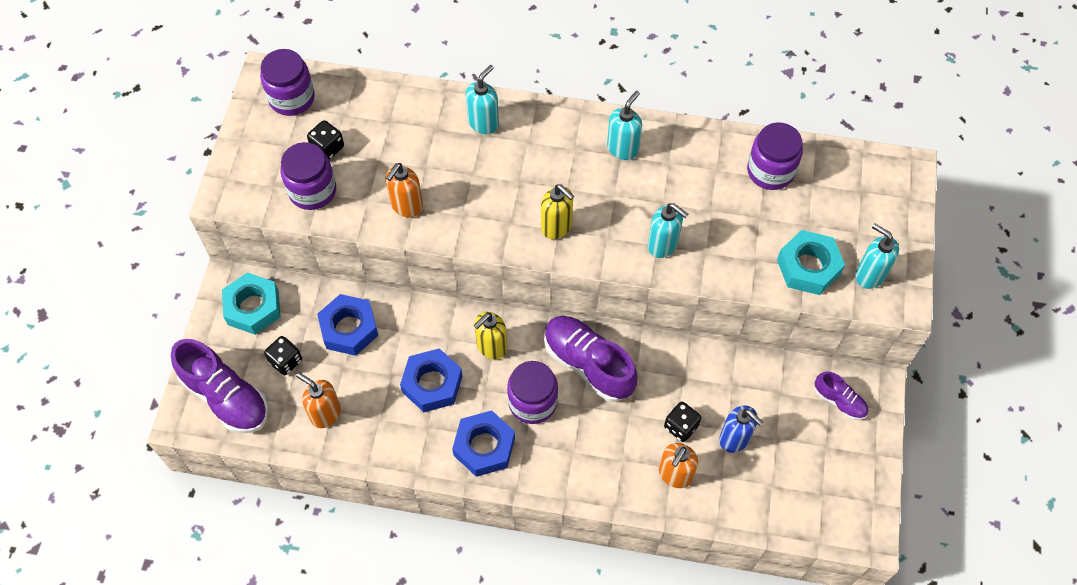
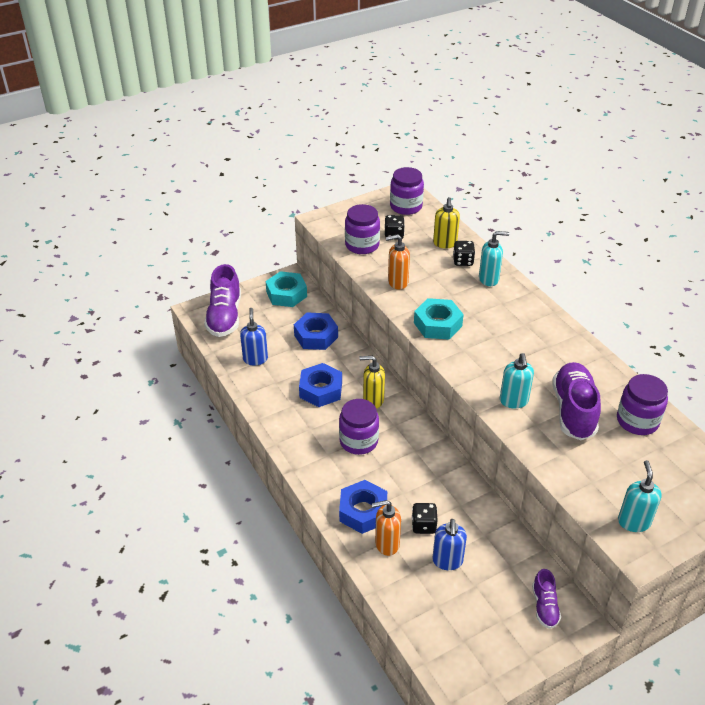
camera: 50 degrees right, 20 degrees down
black dice [264,336,302,375] -> black dice moved to [453,241,475,266]
orange soap dispenser [296,372,341,428] -> blue soap dispenser [240,308,268,365]
blue nut [452,410,515,477] -> blue nut moved to [339,480,387,534]
yellow soap dispenser [541,185,574,239] -> yellow soap dispenser moved to [433,197,460,248]
purple shoe [544,316,638,402] -> purple shoe moved to [552,362,601,440]
turquoise soap dispenser [607,91,642,160] -> none
turquoise nut [777,230,845,295] -> turquoise nut moved to [414,298,464,340]

